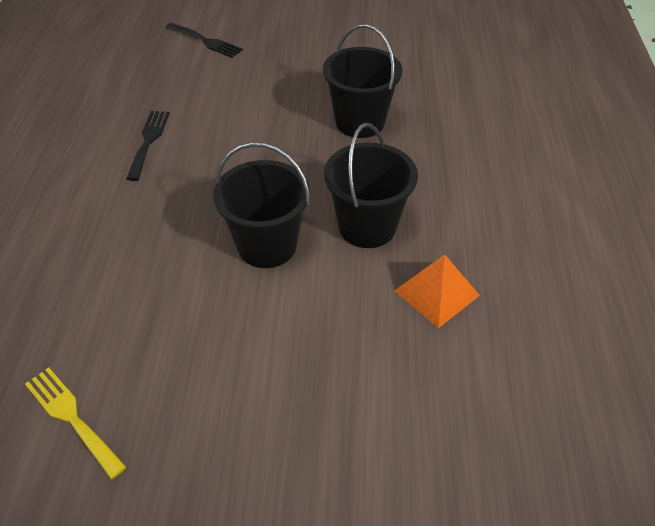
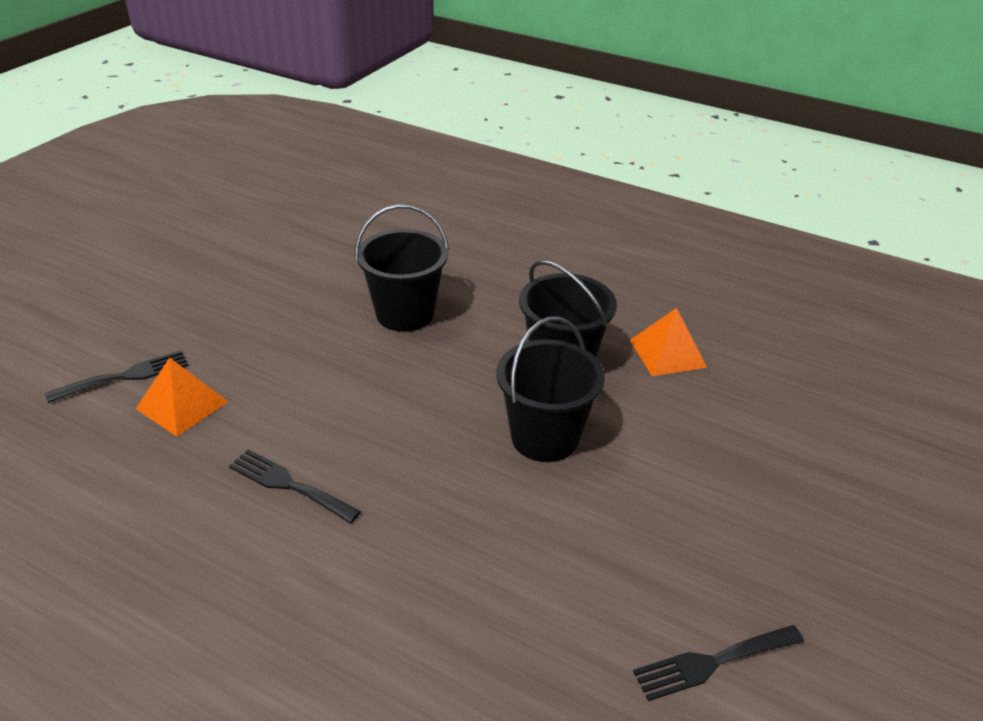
camera: 65 degrees left, 10 degrees down
yellow fork [25,368,126,479] -> black fork [633,625,804,701]
none -> orange pyramid [136,358,228,436]

